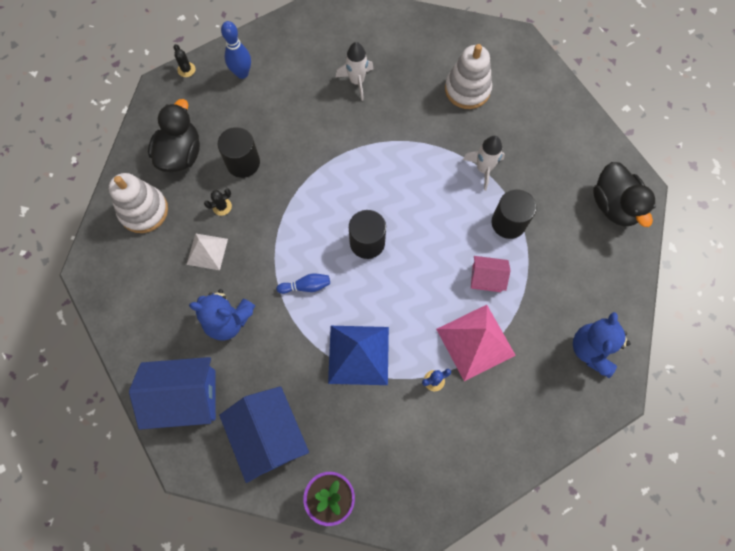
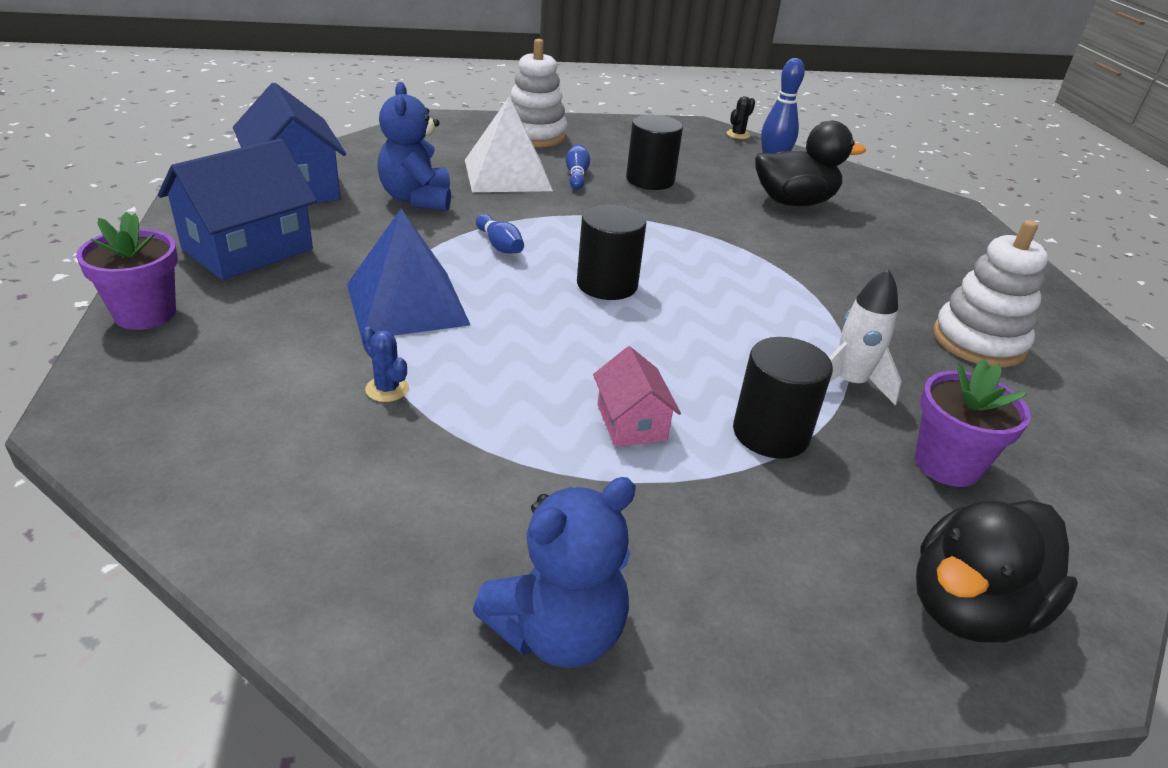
camera: 65 degrees right, 35 degrees down
black duck [148,99,200,172] -> black duck moved to [755,121,866,206]
white pyramid [187,233,228,270] -> white pyramid [465,96,553,192], size x1.64
black cactus [204,189,232,216] -> blue bowling pin [566,143,590,190]
white rocket [336,42,374,101] -> none
pink pyramid [436,305,516,381] -> none
blue teddy bear [573,312,631,378] -> blue teddy bear turned 150 degrees clockwise [473,477,636,668]
none -> purple flower pot [915,359,1031,487]

